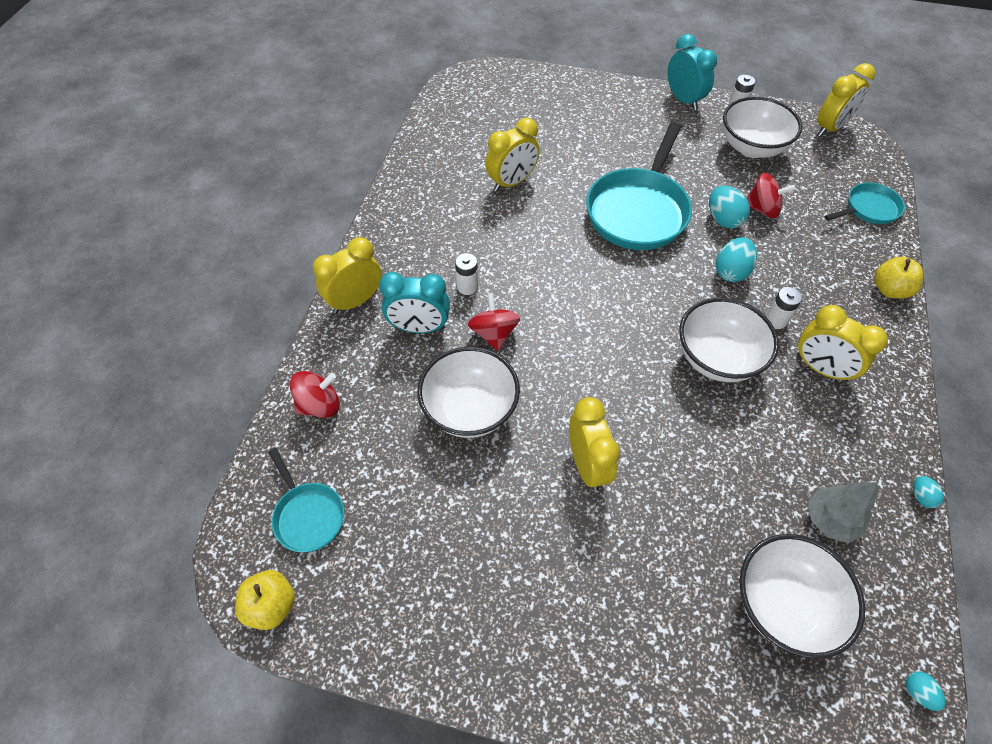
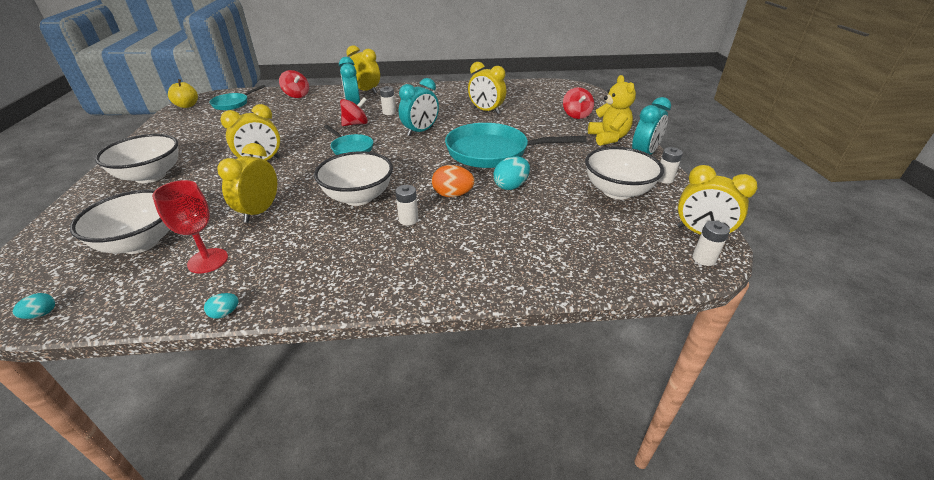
camera: 70 degrees right, 20 degrees down
white bowl [417,347,520,438] -> white bowl moved to [95,134,178,183]
turquoise egg [716,237,757,282] -> orange egg [432,165,475,197]
red spinning top [747,173,796,218] -> red spinning top moved to [563,87,594,119]
yellow clock [796,305,888,382] -> yellow clock moved to [217,143,277,223]
grey tree [808,482,878,543] -> red goblet [152,180,228,274]
turquoise pan [825,183,905,224] -> turquoise pan moved to [324,125,373,155]
yellow apple [874,257,923,299] -> none
none -> turquoise clock [399,78,439,136]
none -> yellow teddy bear [588,75,636,146]
none -> white battery [693,221,730,266]

